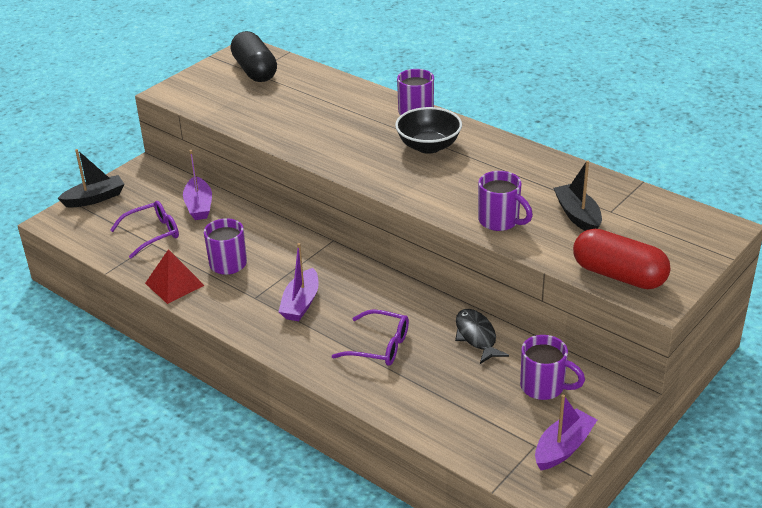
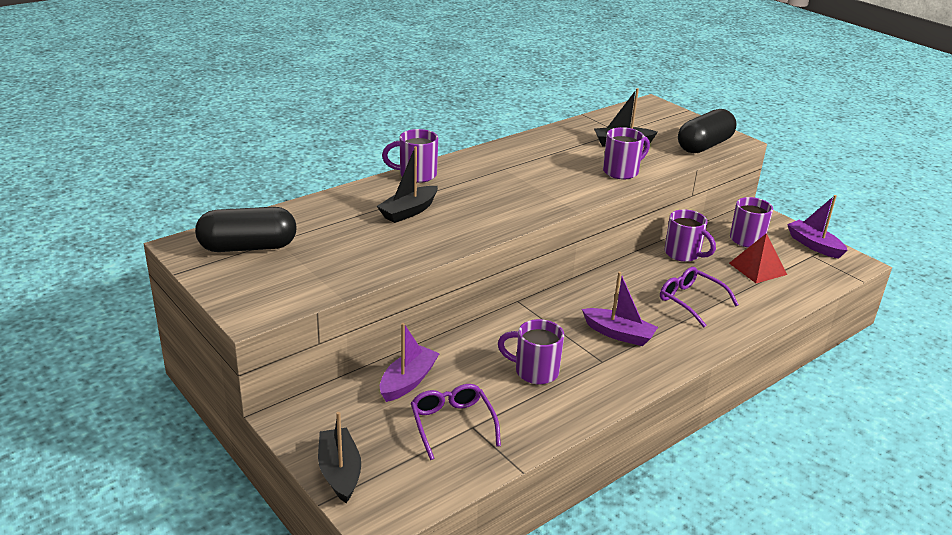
camera: 80 degrees left, 5 degrees down
red pyramid [145,249,205,304] -> red pyramid moved to [729,233,787,283]
purple boat [183,150,212,220] -> purple boat turned 60 degrees counterclockwise [380,323,440,402]
purple glasses [332,309,409,366] -> purple glasses turned 75 degrees counterclockwise [660,267,739,328]
black bowl [395,107,462,154] -> none
black fish [455,309,509,364] -> purple mug [664,209,716,262]
red capsule [573,229,670,289] -> black capsule [678,109,737,153]
none -> black boat [377,146,438,223]

